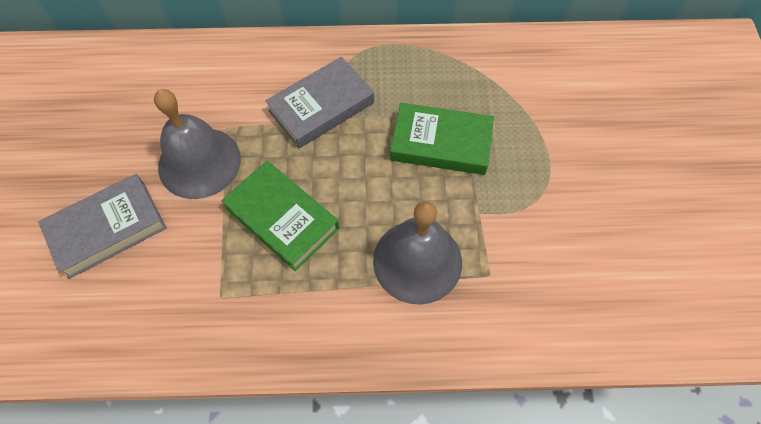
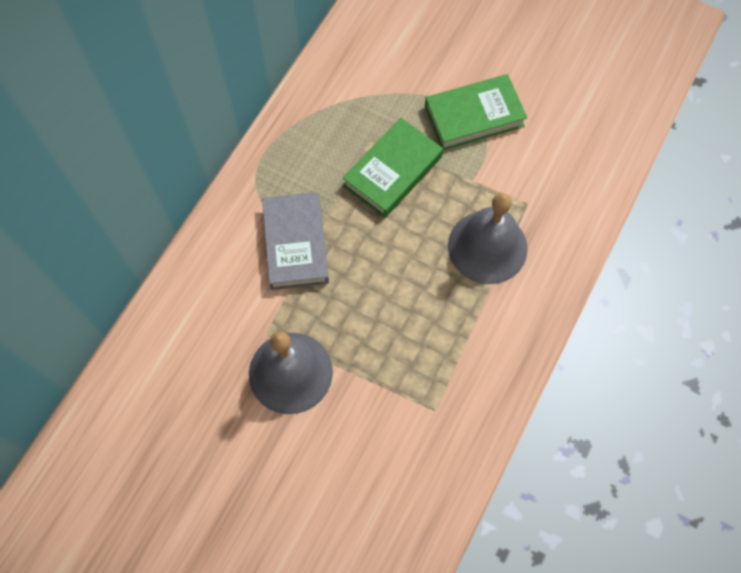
camera: 60 degrees left, 5 degrees up
grey book [38,174,167,279] -> none
green book [221,161,339,271] -> green book moved to [425,74,527,150]

